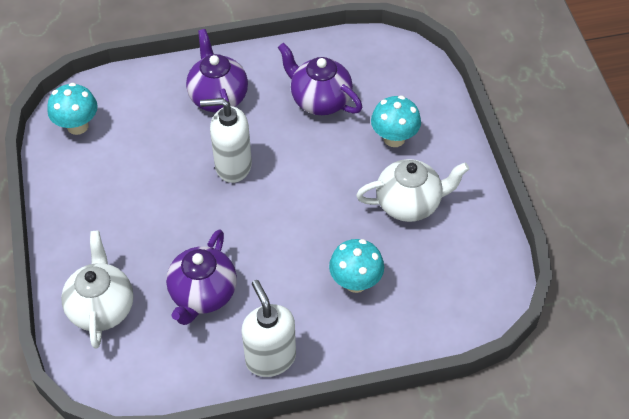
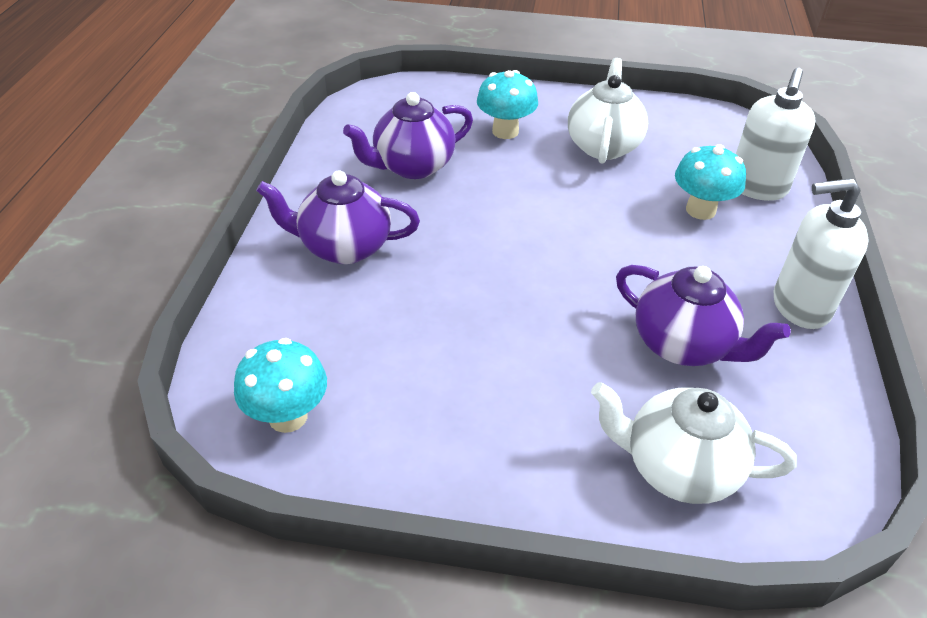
camera: 70 degrees left, 10 degrees down
white soap dispenser [200,98,252,183] -> white soap dispenser moved to [736,68,815,201]

